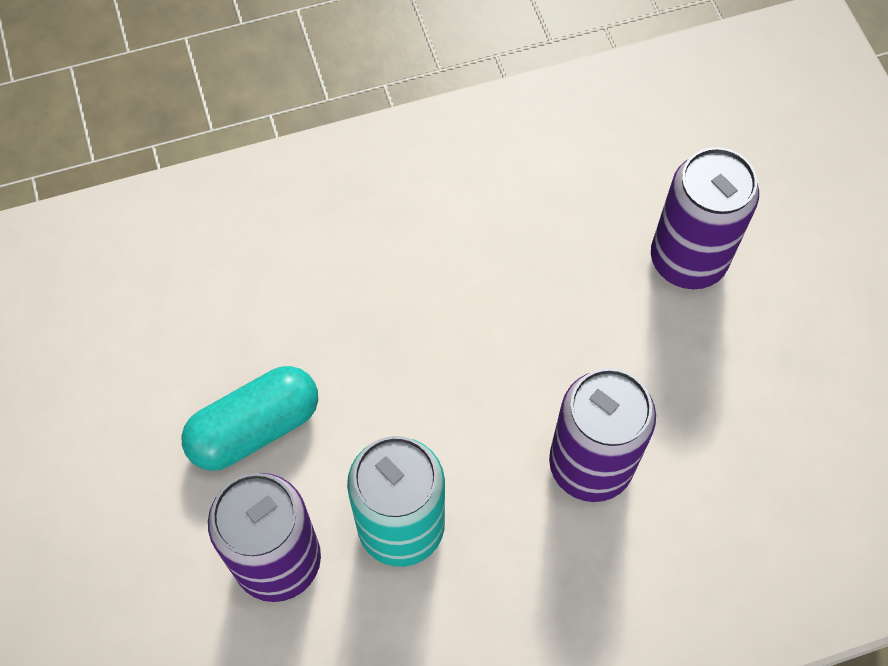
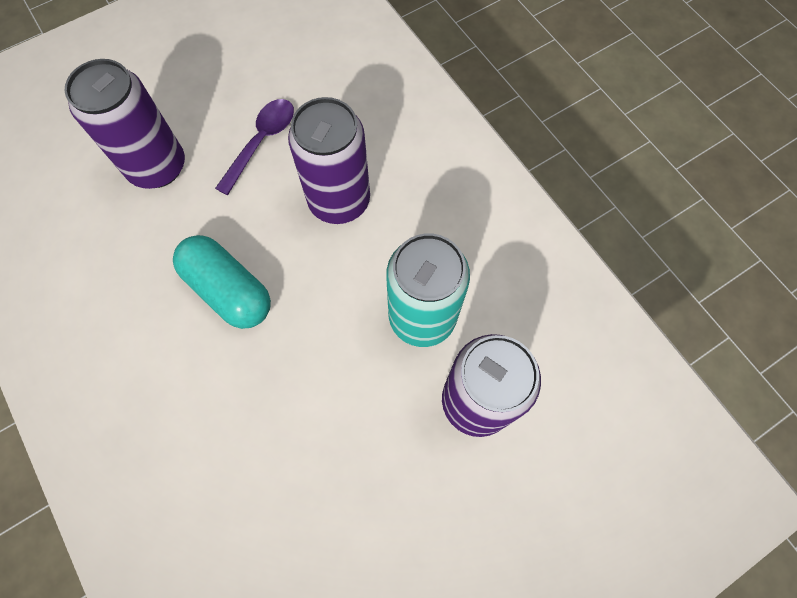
camera: 105 degrees left, 5 degrees up
turquoise capsule [181,366,318,471] -> turquoise capsule moved to [173,235,271,329]
none -> purple spoon [215,99,294,195]

